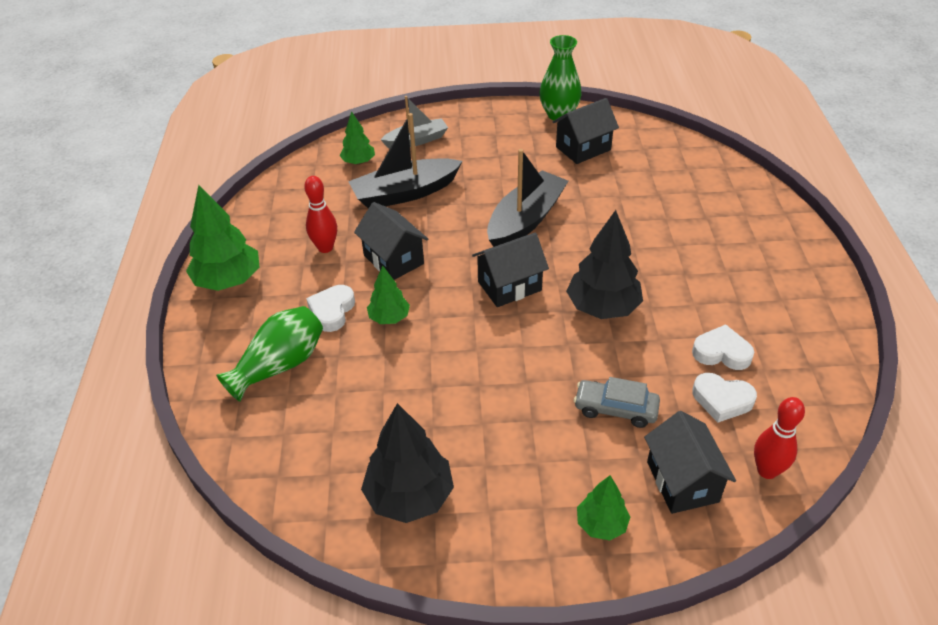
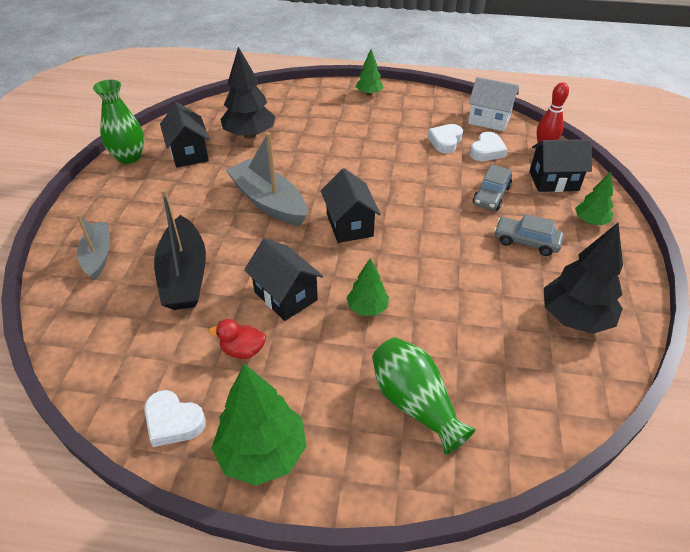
camera: 80 degrees left, 0 degrees up
red bowling pin [304,176,337,253] -> red duck [208,319,266,359]
white heart [306,285,355,332] -> white heart moved to [144,390,206,447]
green tree [339,111,375,165] -> green tree moved to [356,49,384,96]
black house [354,202,428,280] -> black house turned 75 degrees clockwise [244,238,323,321]
black boat [487,149,568,247] -> grey boat [226,132,307,226]
black tree [566,210,643,319] -> black tree moved to [220,47,275,139]
none -> white house [468,77,519,131]
none -> grey car [494,214,564,256]

